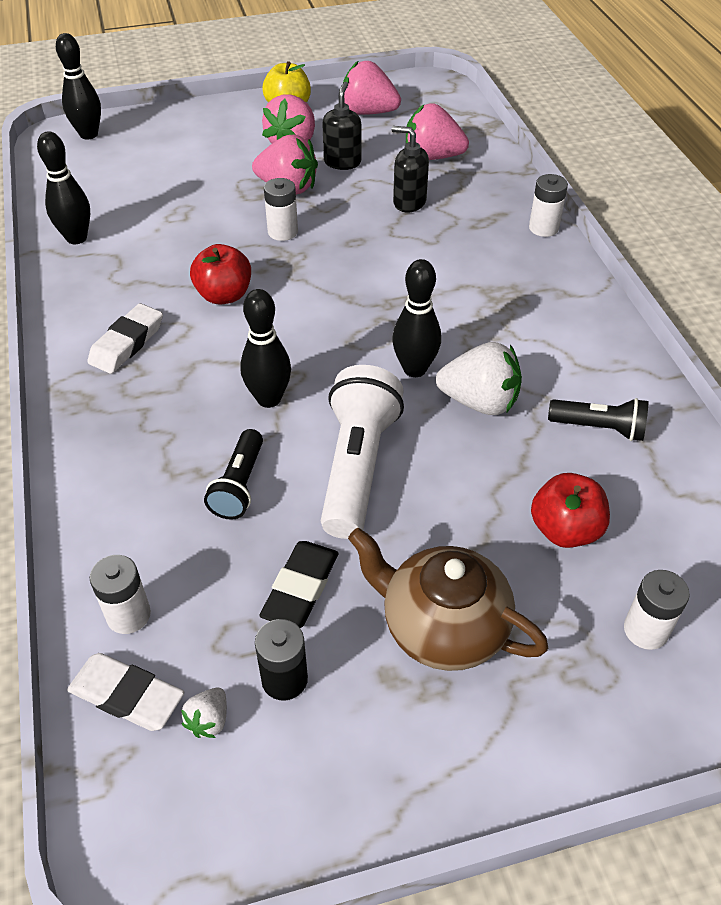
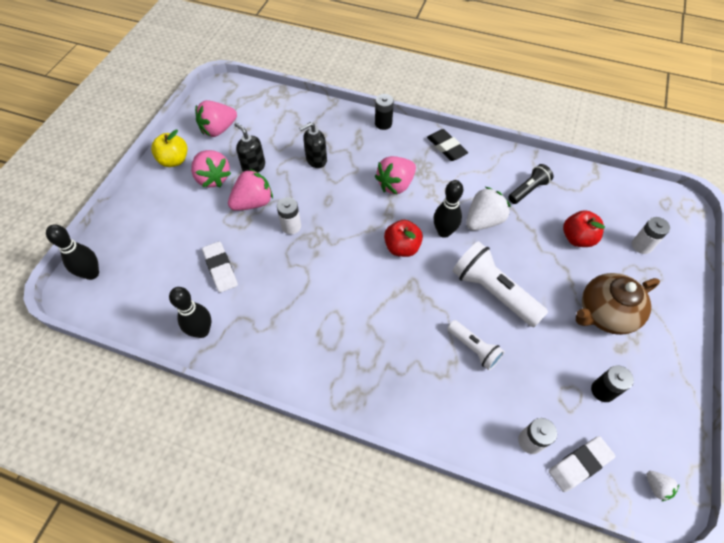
camera: 55 degrees left, 10 degrees up
white eraser [88,303,163,374] -> white eraser moved to [202,241,238,292]
white strawberry [181,688,227,738] -> white strawberry moved to [647,471,679,501]
red apple [190,244,251,305] -> red apple moved to [384,220,423,257]
black flashlight [204,429,263,520] -> white flashlight [447,320,505,370]
black bowling pin [240,289,291,408] -> none
black eraser [259,541,338,628] -> black eraser moved to [427,129,468,161]
pink strawberry [406,103,469,160] -> pink strawberry moved to [375,156,416,194]
white battery [529,174,568,237] -> black battery [375,94,394,130]

